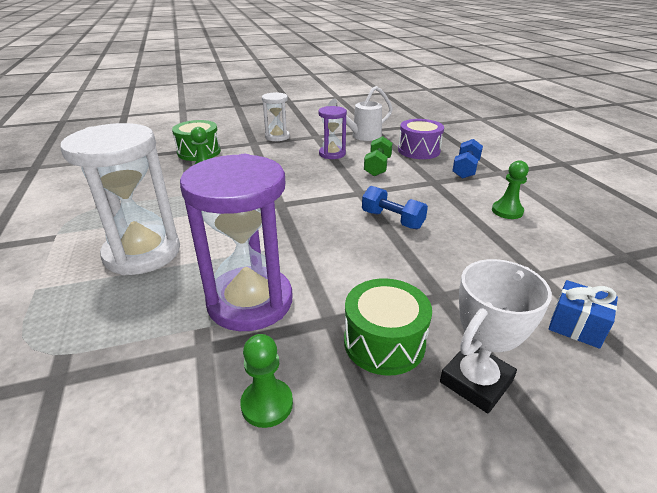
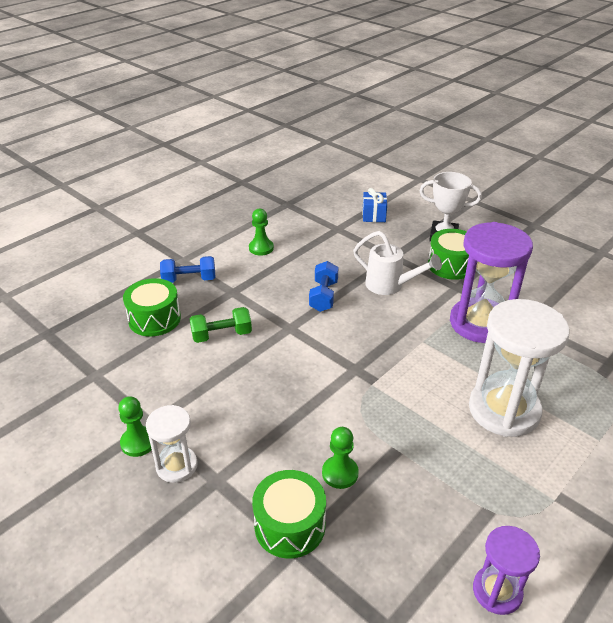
camera: 120 degrees left, 5 degrees up
green pawn [240,334,293,428] -> green pawn moved to [118,396,152,457]
purple hourglass [318,106,347,159] -> purple hourglass moved to [473,526,540,615]
white watering can [327,86,393,141] -> white watering can moved to [353,231,442,295]
purple drum [398,119,444,159] -> green drum [123,278,181,336]

